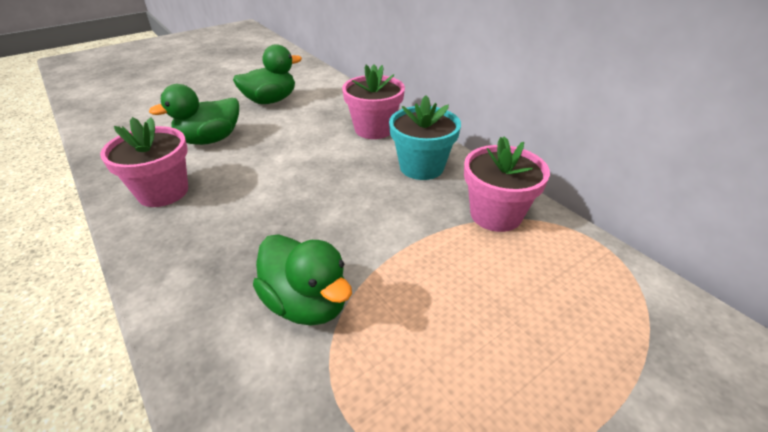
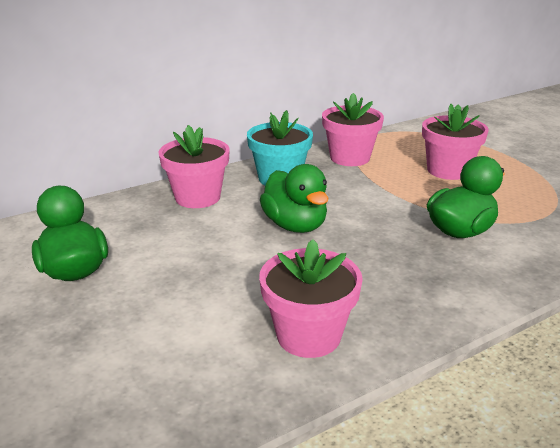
camera: 85 degrees left, 10 degrees down
green duck [149,84,239,145] -> green duck moved to [260,164,329,233]
none -> pink flower pot [422,103,489,180]

